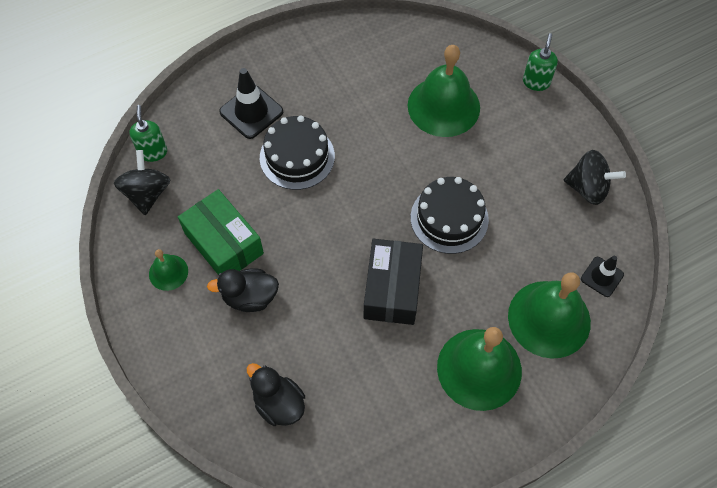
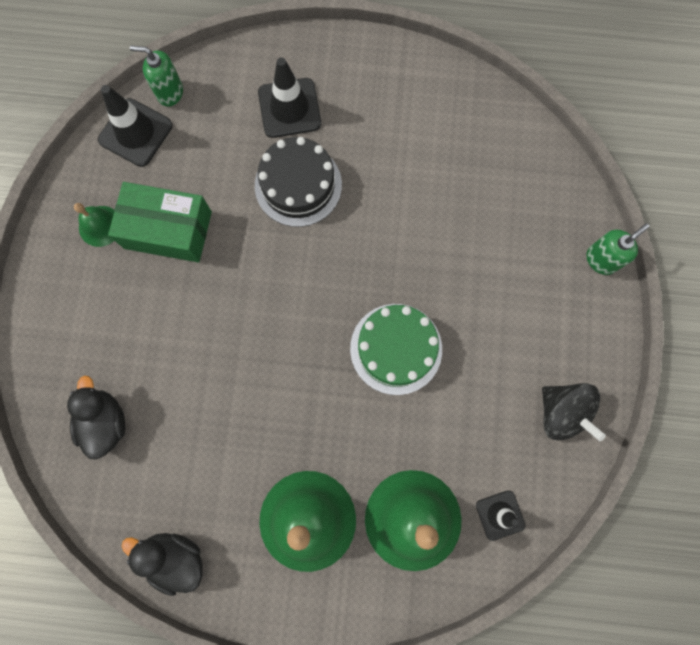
camera: 35 degrees right, 15 degrees up
black spinning top [114,150,170,215] -> black traffic cone [98,85,173,167]
green soap dispenser [129,105,167,162] -> green soap dispenser turned 105 degrees counterclockwise [130,46,183,107]
green box [178,189,264,275] -> green box turned 75 degrees counterclockwise [108,182,212,262]
black duck [207,269,279,312] -> black duck moved to [122,533,202,596]
black box [364,239,423,325] -> none
green bell [408,45,480,137] -> none
black cake [411,177,489,254] -> green cake [350,304,442,395]

